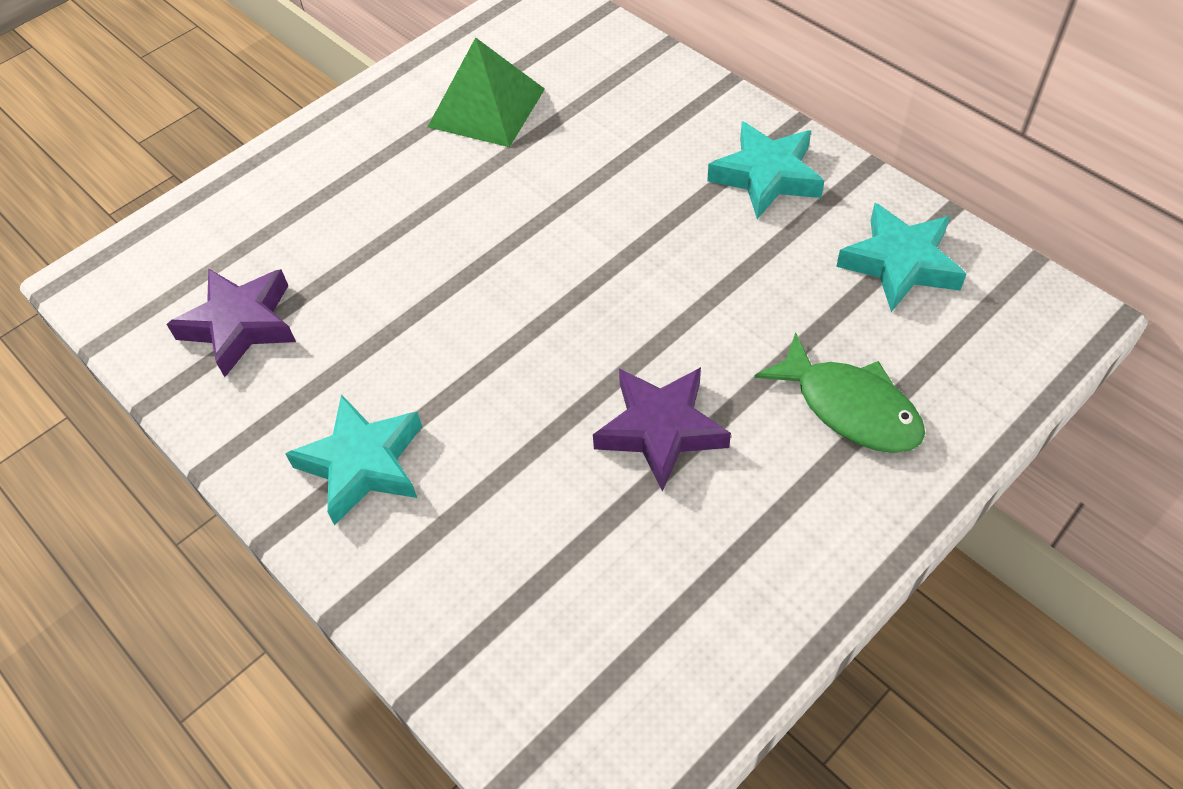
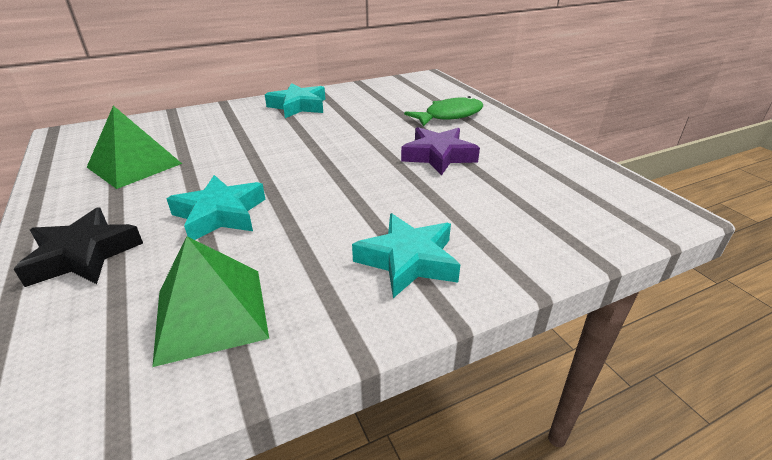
camera: 75 degrees left, 20 degrees down
purple star [167,268,296,377] -> green pyramid [152,236,269,367]
turquoise star [836,203,967,312] -> turquoise star moved to [166,175,266,240]
none -> black star [14,208,143,287]

